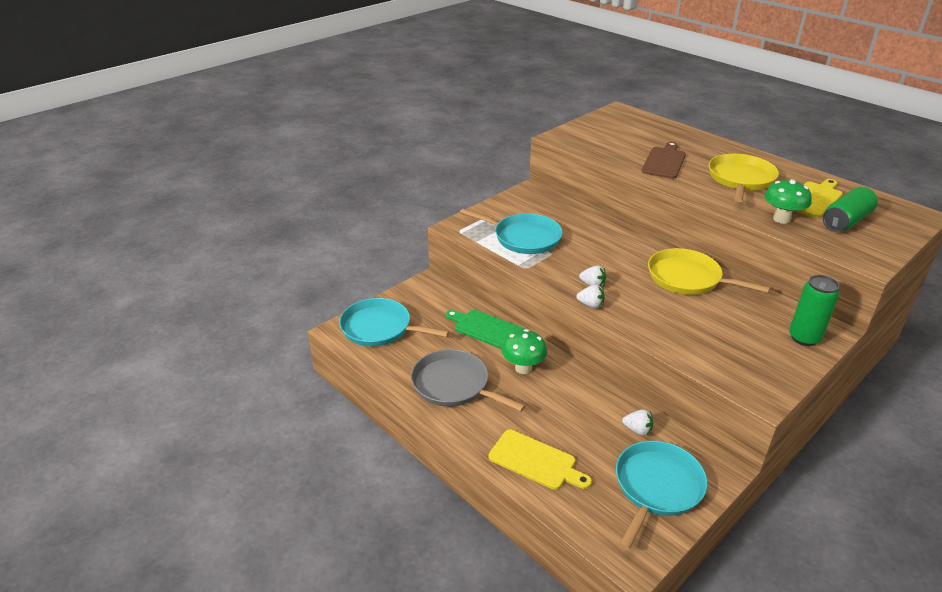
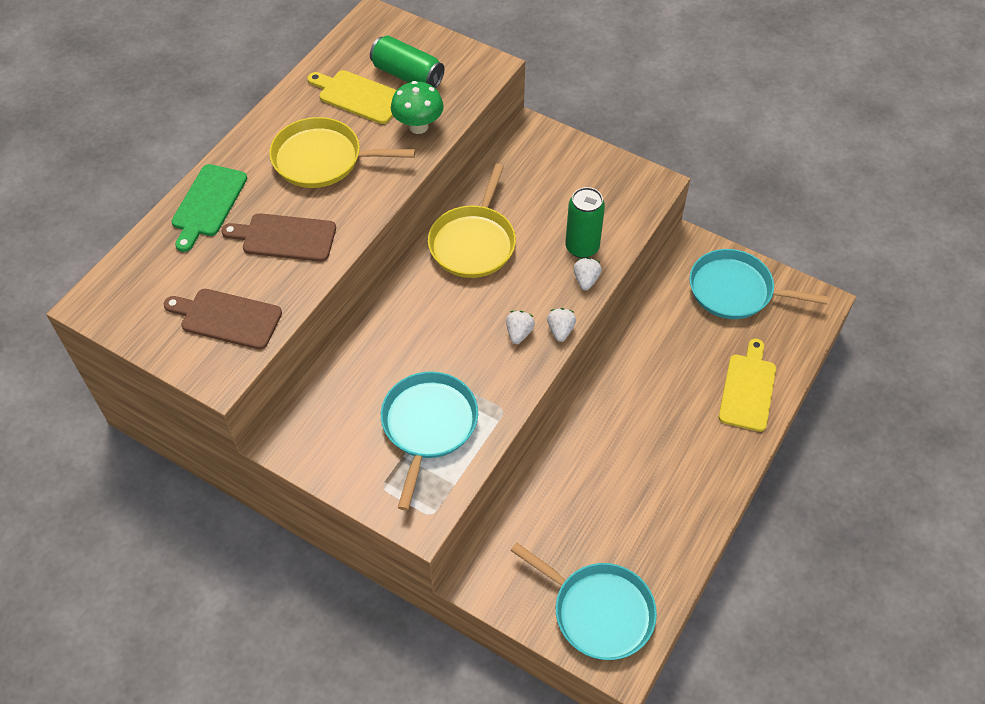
camera: 105 degrees left, 20 degrees up
turquoise pan [339,298,449,347] -> turquoise pan turned 60 degrees counterclockwise [510,542,657,660]
grey pan [411,349,525,412] -> none
green cutting board [446,310,525,349] -> green cutting board moved to [171,164,247,252]
green mushroom [502,329,547,374] -> none
white strawberry [622,409,653,436] -> white strawberry moved to [573,258,602,290]
green can [789,275,840,346] -> green can moved to [565,187,605,258]
none -> brown cutting board [164,289,282,350]

